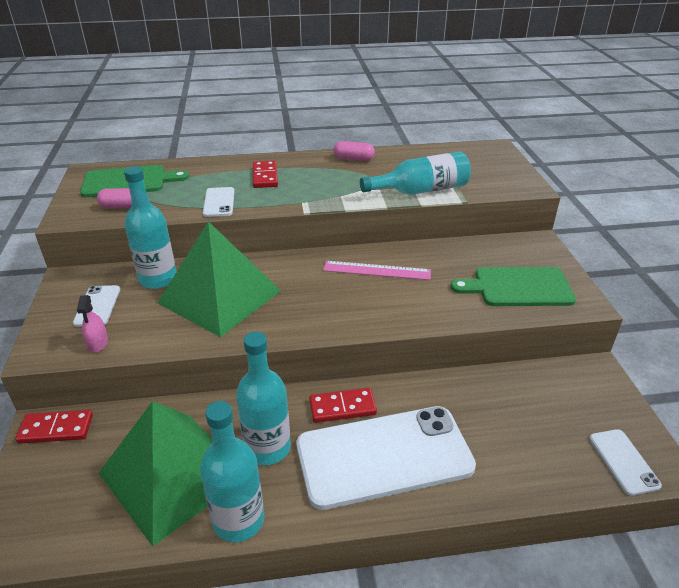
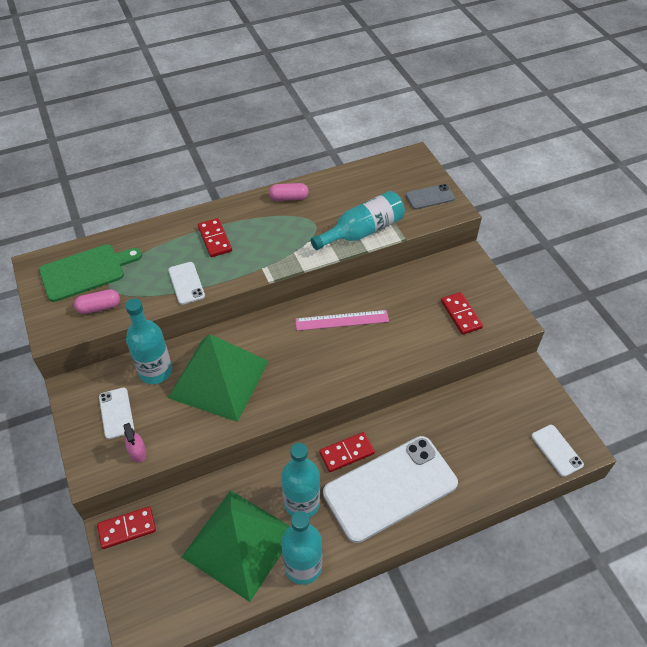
camera: 15 degrees left, 15 degrees up
green cutting board [451,267,576,306] -> red domino [441,292,483,335]
none -> grey phone [406,184,455,209]

